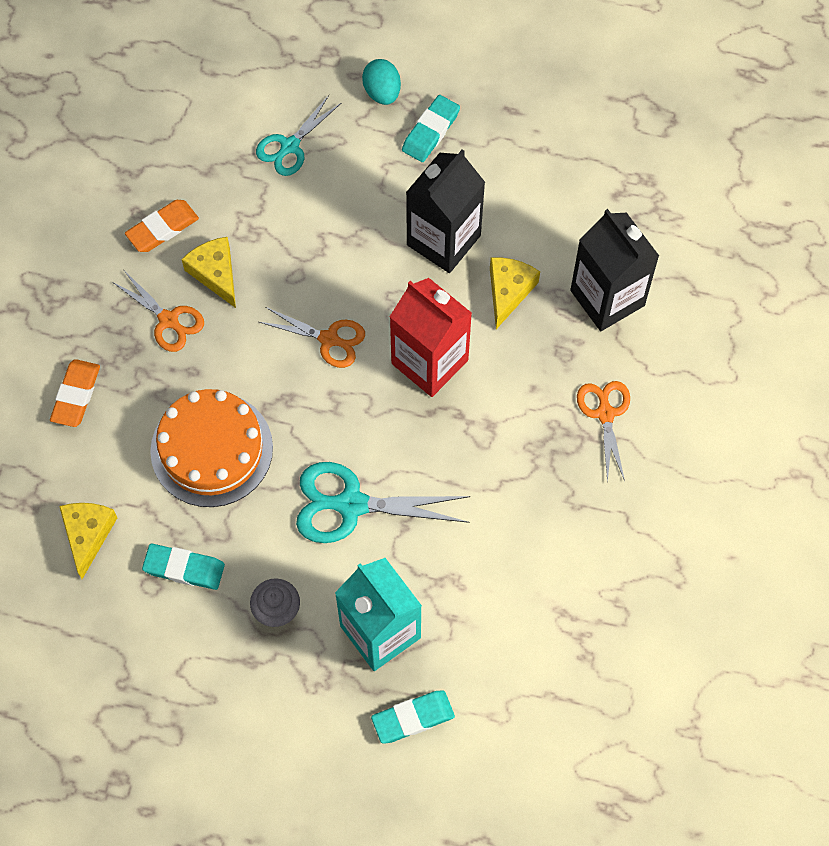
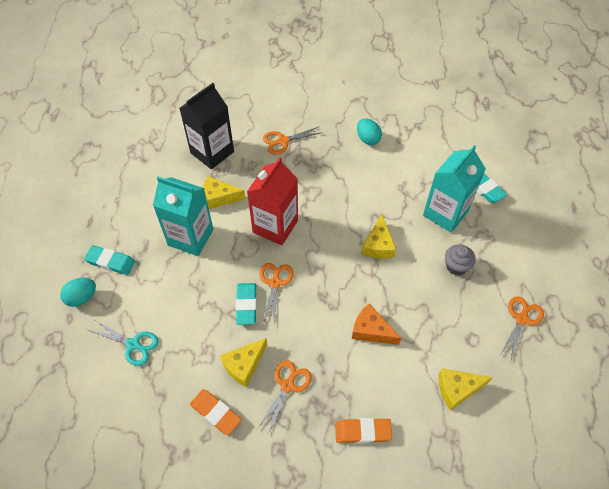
camera: 105 degrees left, 10 degrees down
turquoise eraser [142,544,225,590] -> turquoise eraser moved to [236,283,257,325]
orange cake [150,389,273,507] -> orange cheese [352,303,401,345]
turquoise scissors [296,462,470,543] -> yellow cheese [361,214,396,259]
black carton [406,150,485,273] -> turquoise carton [153,177,214,256]
none -> turquoise egg [357,118,382,145]
none -> orange scissors [500,296,544,361]

